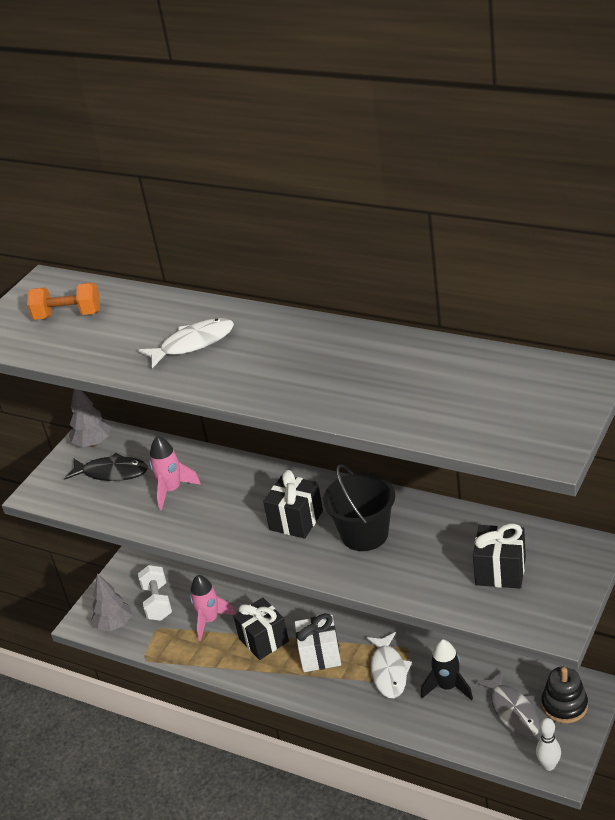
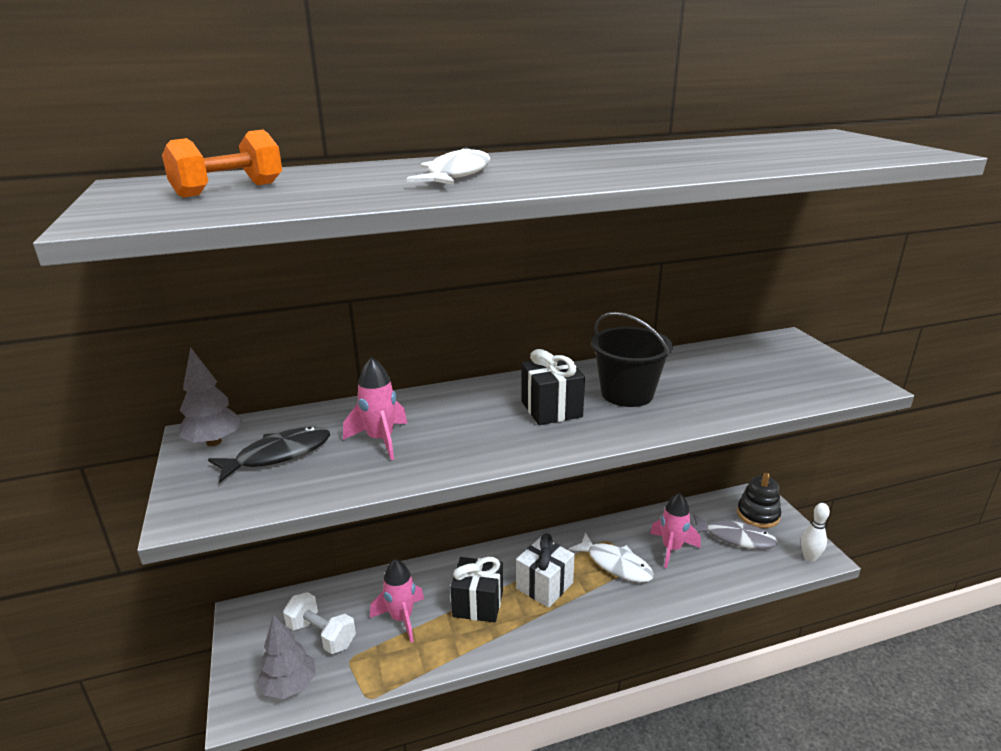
camera: 50 degrees left, 10 degrees down
black rocket [421,639,473,701] -> pink rocket [650,493,701,568]
black gift [473,523,526,589] -> none

